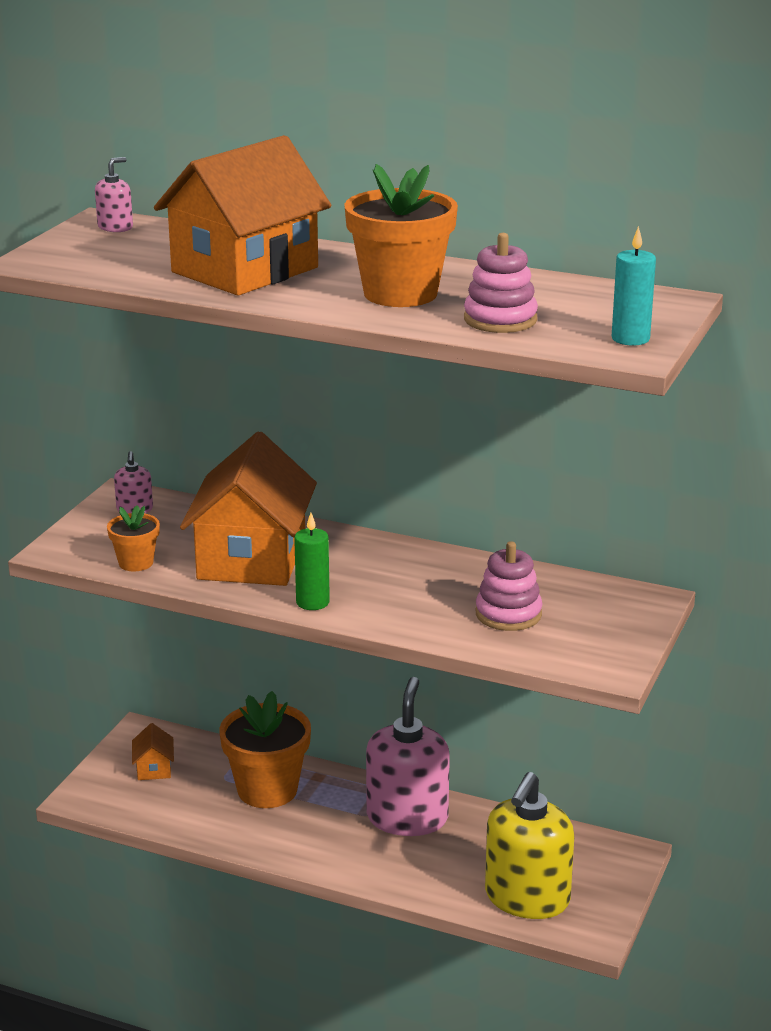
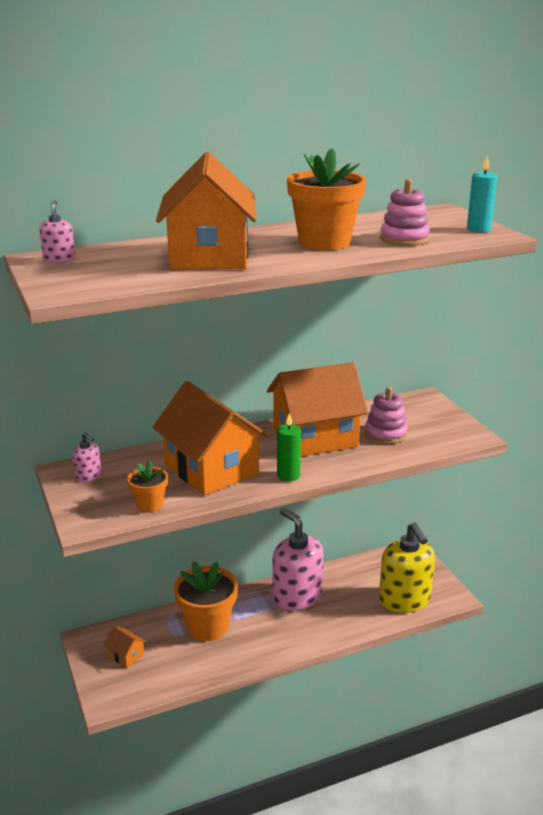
camera: 45 degrees left, 0 degrees up
none -> orange house [267,362,368,456]

